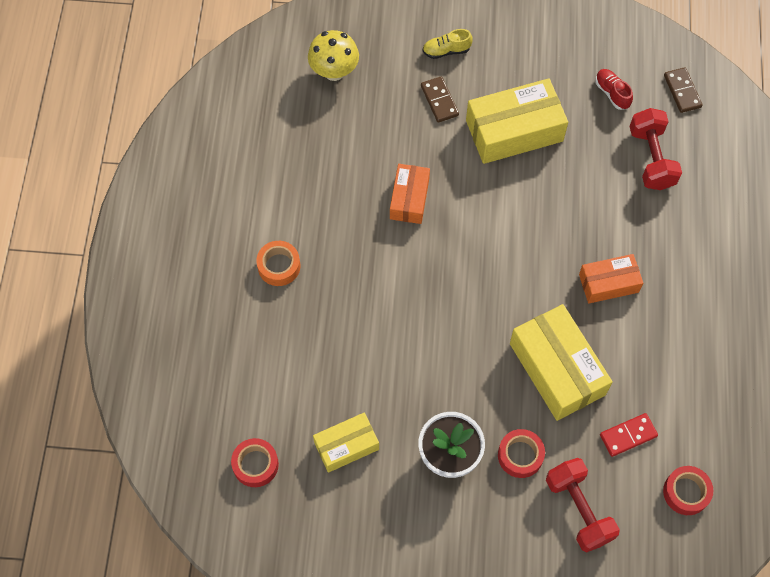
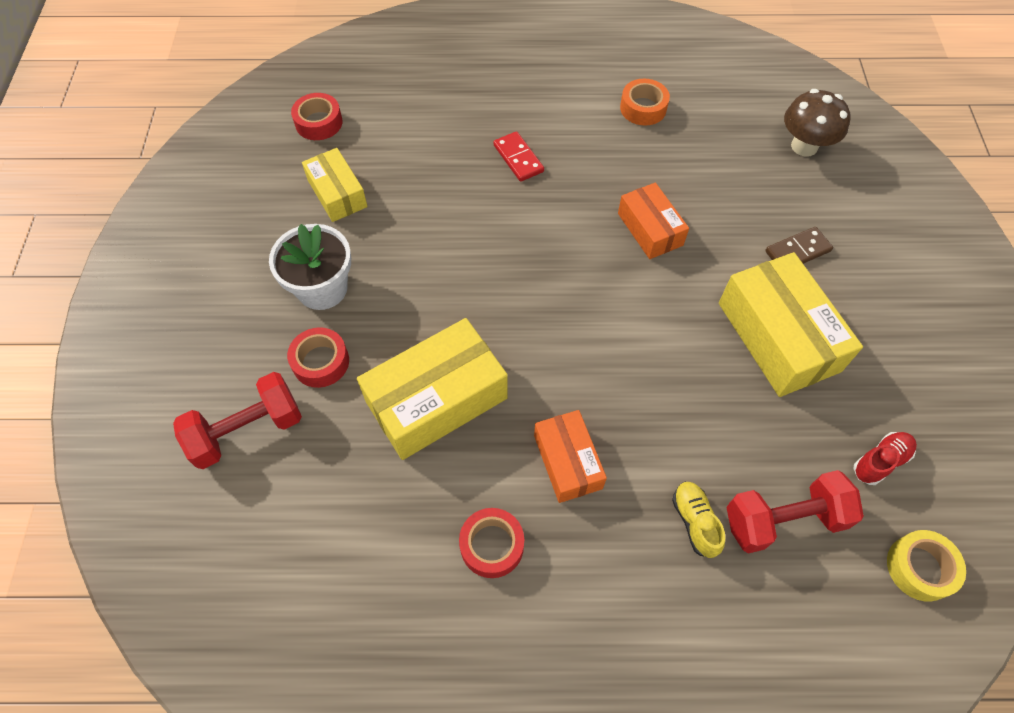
camera: 85 degrees right, 5 degrees down
orange tape [256,241,300,286] -> orange tape moved to [620,79,670,126]
yellow mushroom [308,30,359,81] -> brown mushroom [784,89,851,156]
orange box [390,164,430,224] -> orange box turned 60 degrees clockwise [618,183,689,259]
yellow shoe [423,29,473,59] -> yellow shoe moved to [672,482,725,558]
red domino [600,413,658,457] -> red domino moved to [493,131,544,182]
red tape [663,466,713,515] -> red tape moved to [459,508,524,578]
brown domino [664,67,702,113] -> yellow tape [887,530,966,602]

